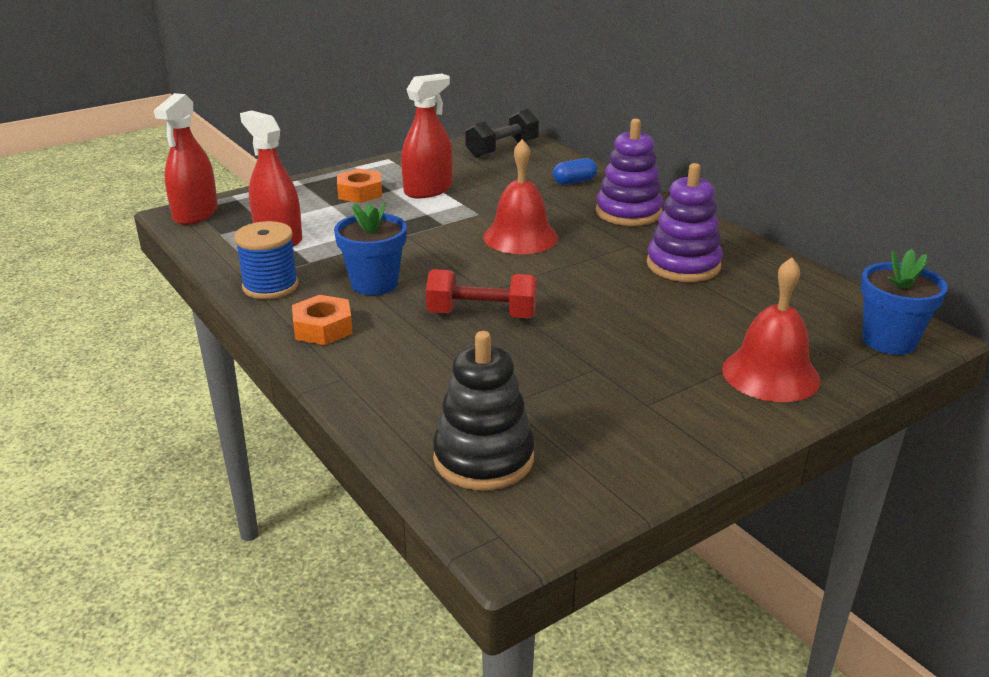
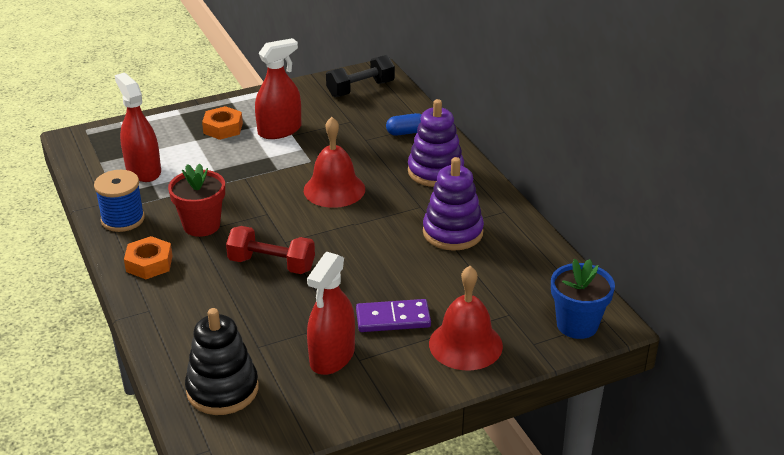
camera: 10 degrees right, 5 degrees up
red spray bottle [154,93,218,225] -> red spray bottle moved to [307,252,355,375]
blue flower pot [334,203,407,295] -> red flower pot [168,164,225,237]
none -> purple domino [356,299,431,332]

